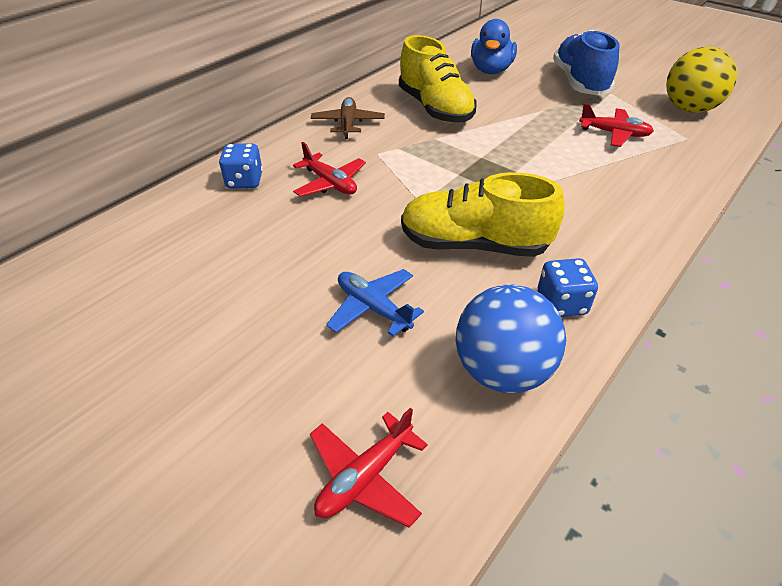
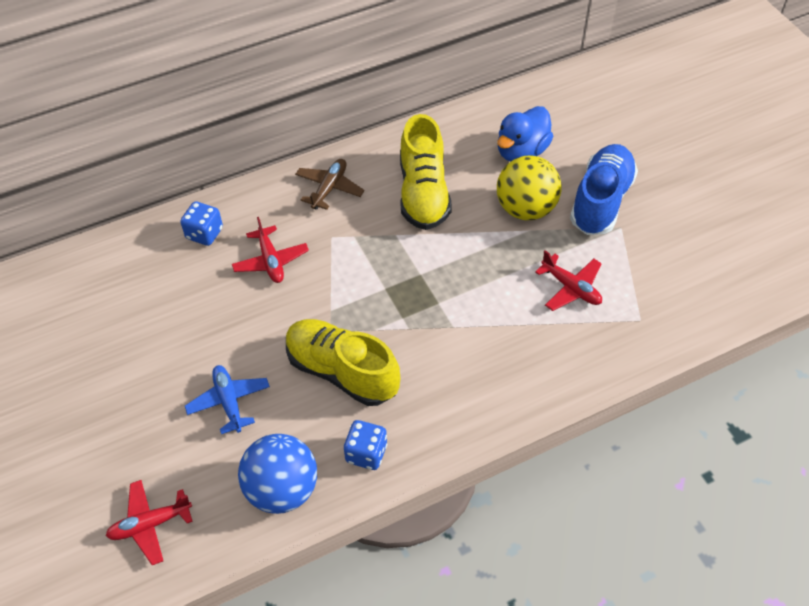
camera: 25 degrees right, 10 degrees up
yellow ball [666,47,737,113] -> yellow ball moved to [497,155,562,220]

